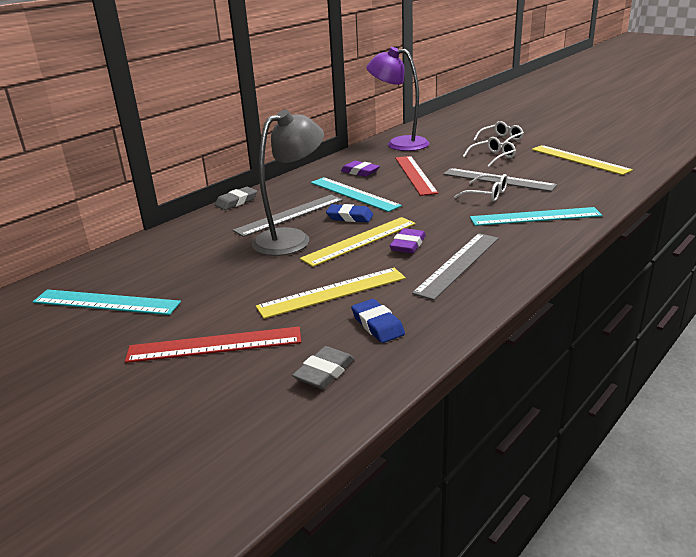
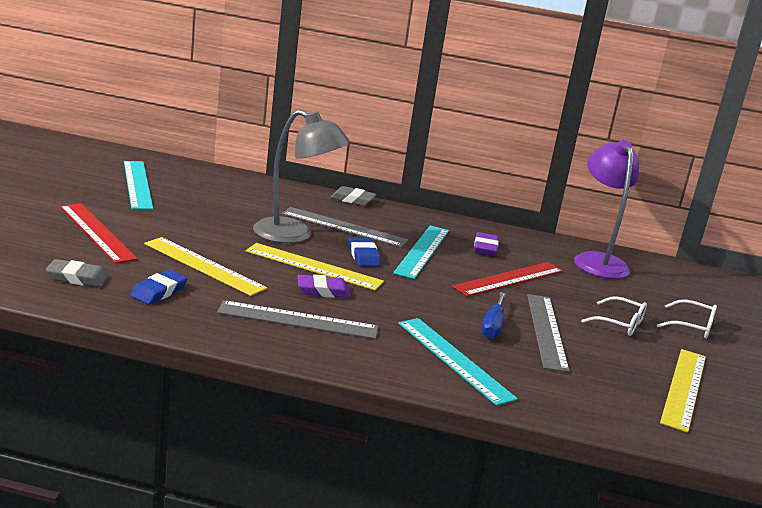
camera: 55 degrees right, 5 degrees down
white glasses [454,174,508,202] -> blue screwdriver [481,292,506,339]

